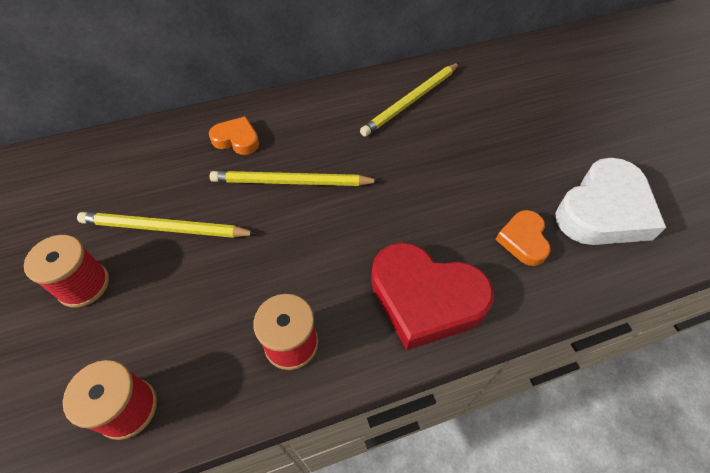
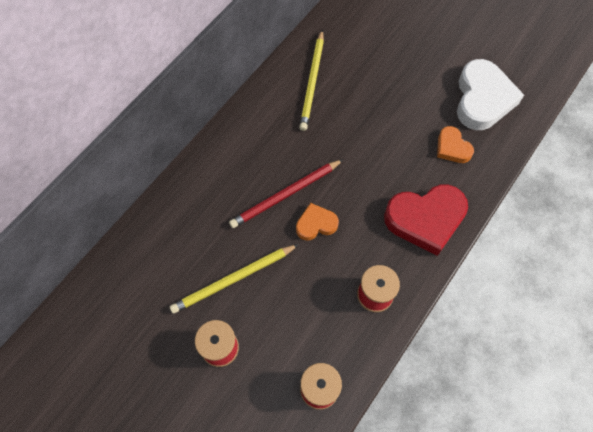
camera: 35 degrees left, 10 degrees up
orange heart [209,116,259,155] -> orange heart moved to [296,203,339,241]
yellow pencil [210,171,380,186] -> red pencil [229,159,344,228]

